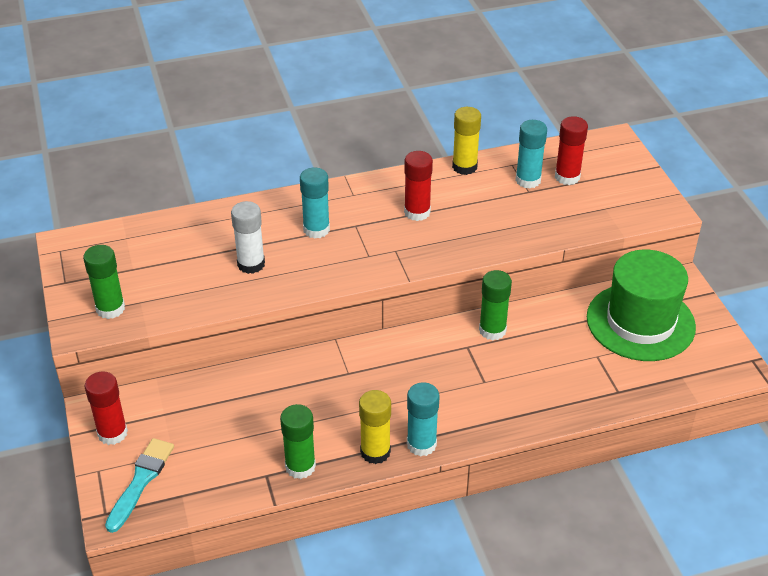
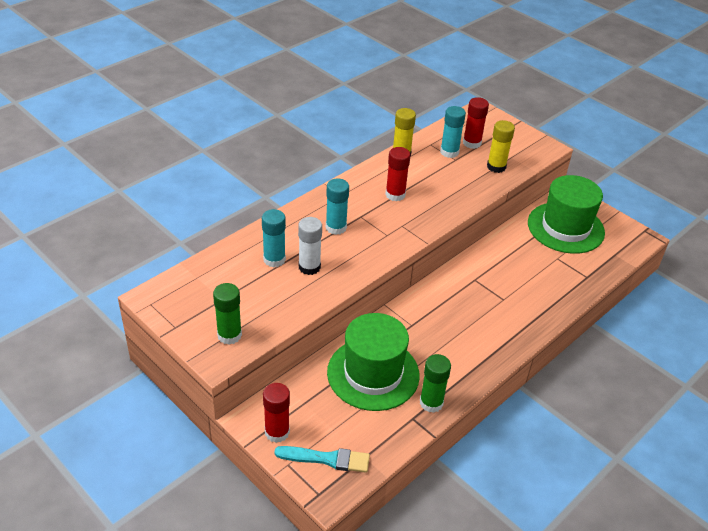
camera: 30 degrees left, 0 degrees up
turquoise brush [105,438,174,533] -> turquoise brush turned 105 degrees clockwise [274,446,370,473]
yellow glue stick [359,390,391,464] -> yellow glue stick moved to [487,120,515,173]
turquoise glue stick [407,382,440,456] -> turquoise glue stick moved to [262,209,286,267]
green glue stick [479,270,512,340] -> none
none -> green hat [327,313,420,411]

